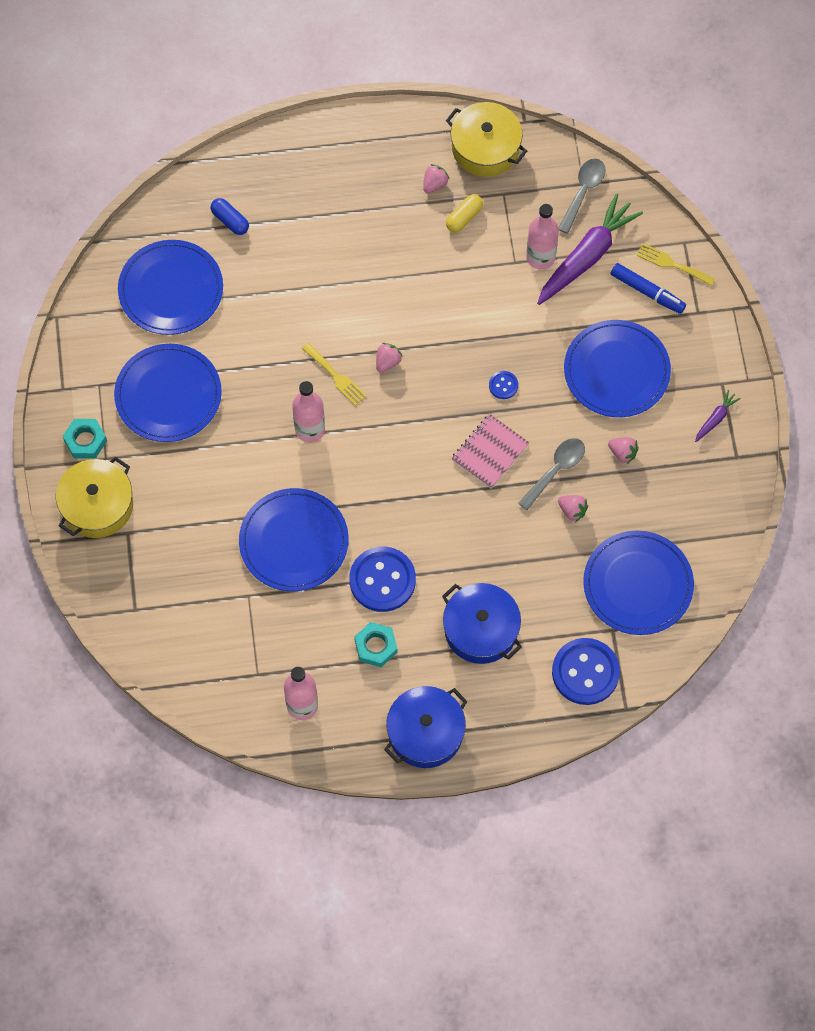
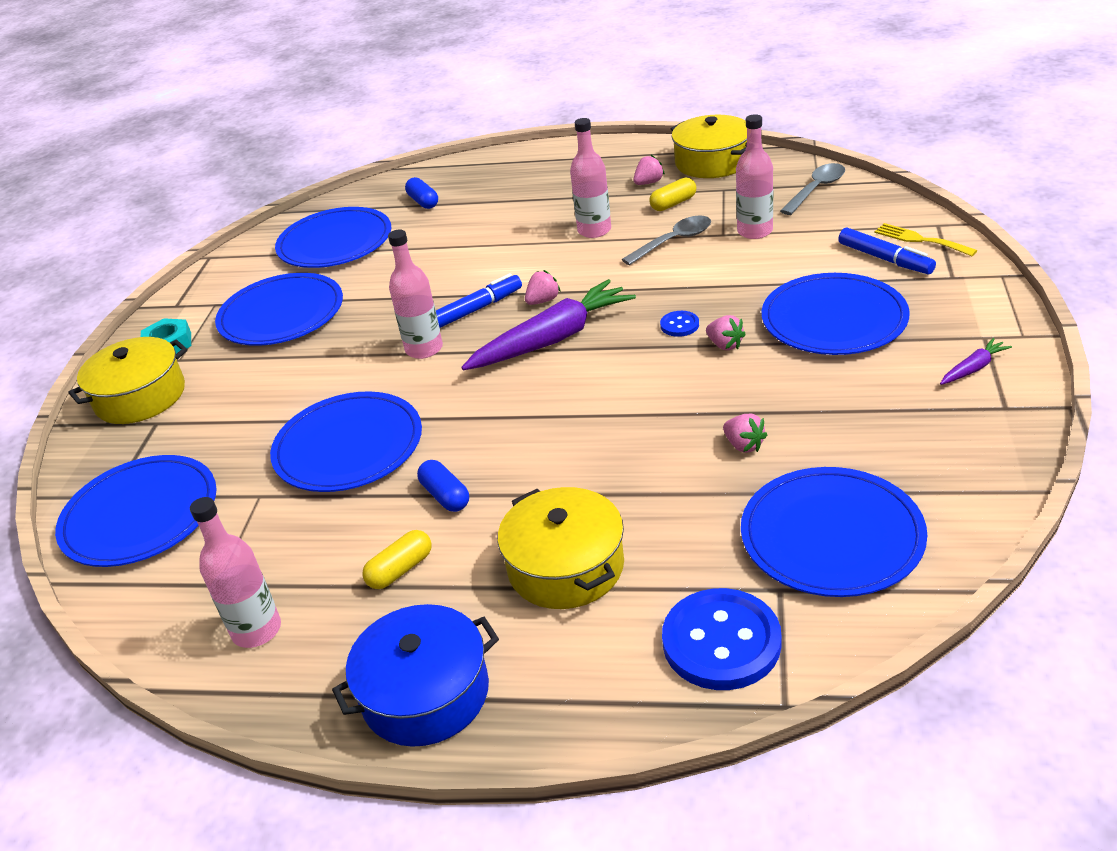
camera: 20 degrees right, 30 degrees down
yellow fork [302,343,367,406] -> blue marker [436,273,522,328]
blue button [349,547,416,612] -> blue capsule [417,460,469,512]
turquoise nut [354,622,397,667] -> yellow capsule [362,530,432,589]
blue pot [442,583,522,664] -> yellow pot [498,487,624,609]
pink notebook [451,414,529,489] -> none
grey spoon [518,438,585,510] -> grey spoon moved to [622,215,711,265]
purple carrot [537,194,643,305] -> purple carrot moved to [461,279,636,370]
pink strawberry [608,437,639,464] -> pink strawberry moved to [706,315,746,350]
none -> blue plate [55,455,216,567]
none -> pink bottle [570,118,611,238]

